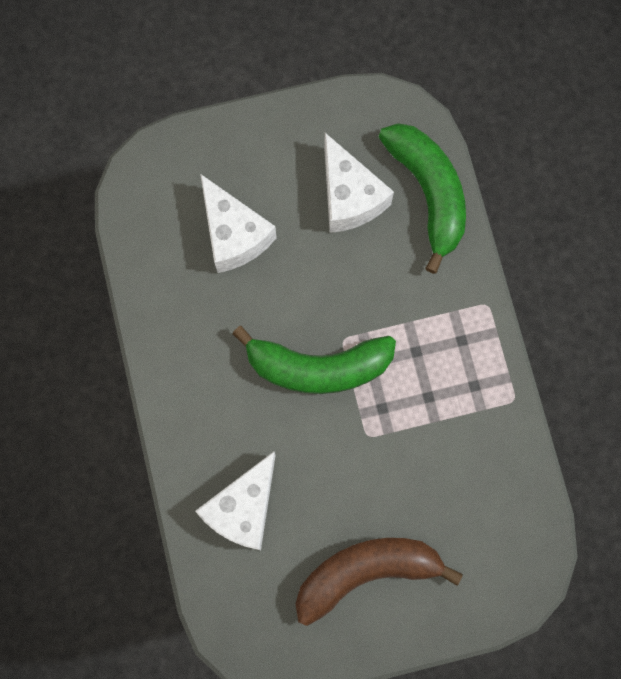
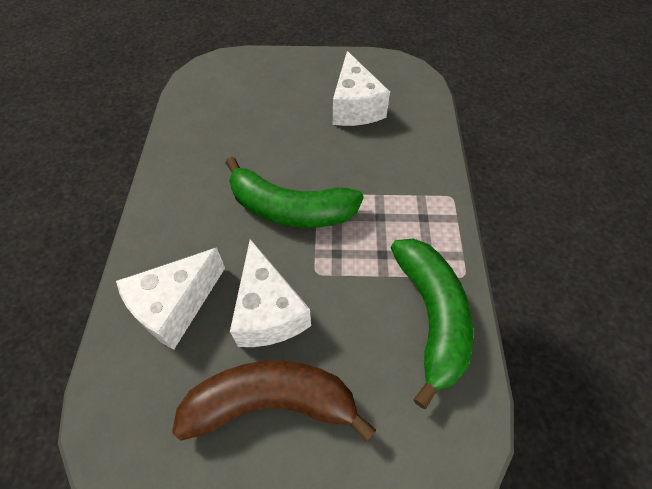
camera: 15 degrees right, 20 degrees down
white cheese [200,174,277,273] -> white cheese moved to [230,239,311,347]
green banana [379,123,466,274] -> green banana moved to [391,239,473,409]

